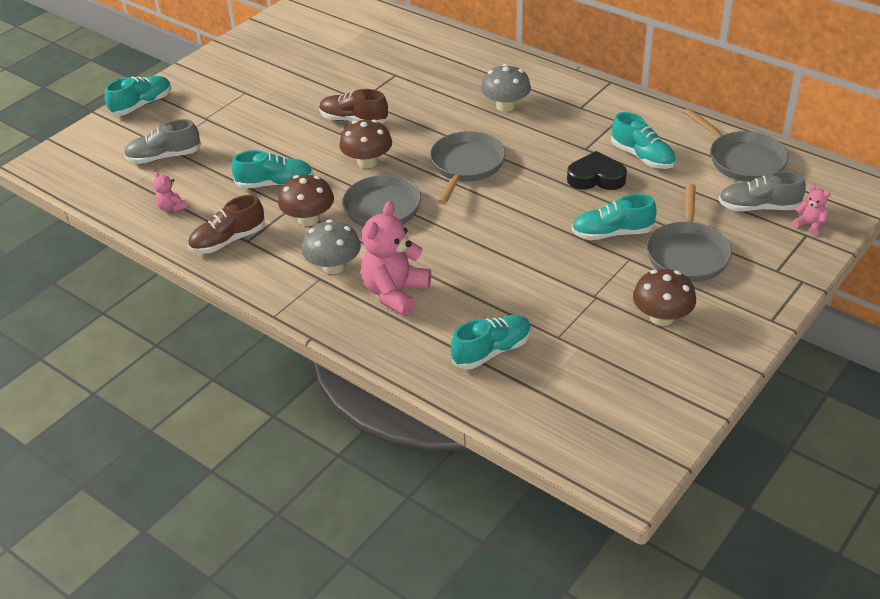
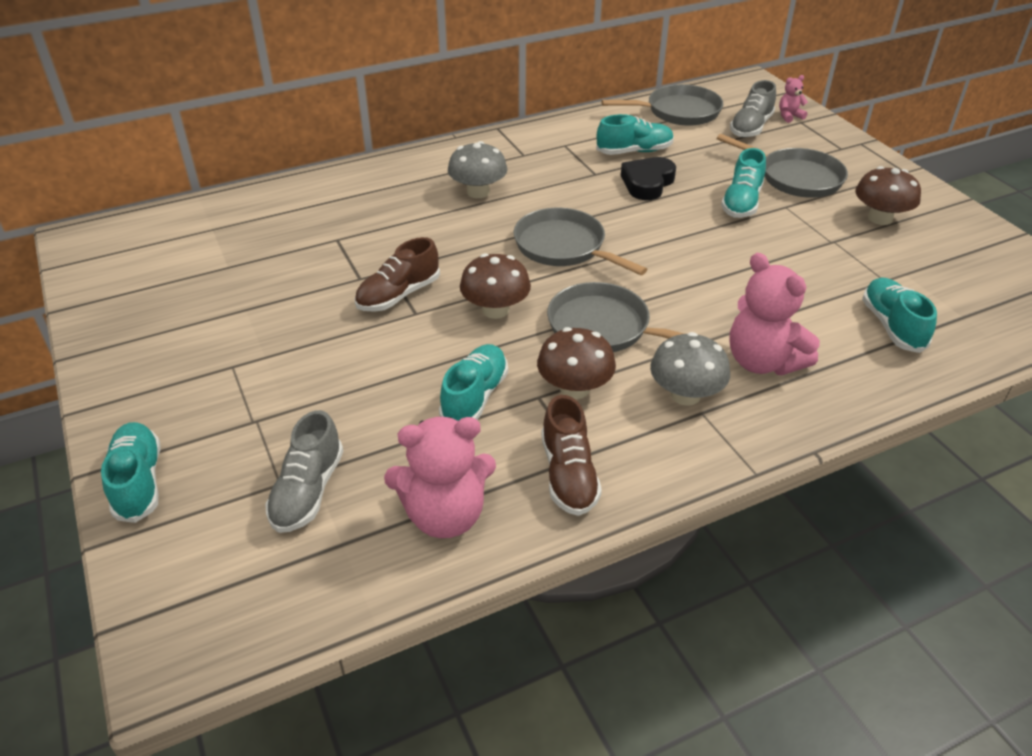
camera: 65 degrees left, 0 degrees up
pink teddy bear [153,171,187,212] -> pink teddy bear [384,417,496,538], size x2.14

